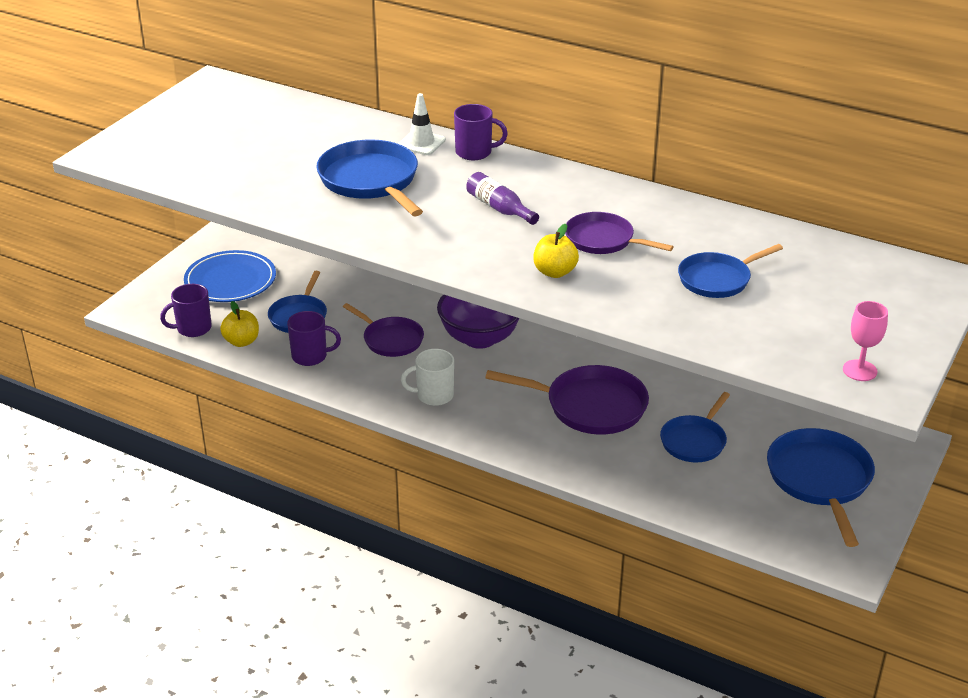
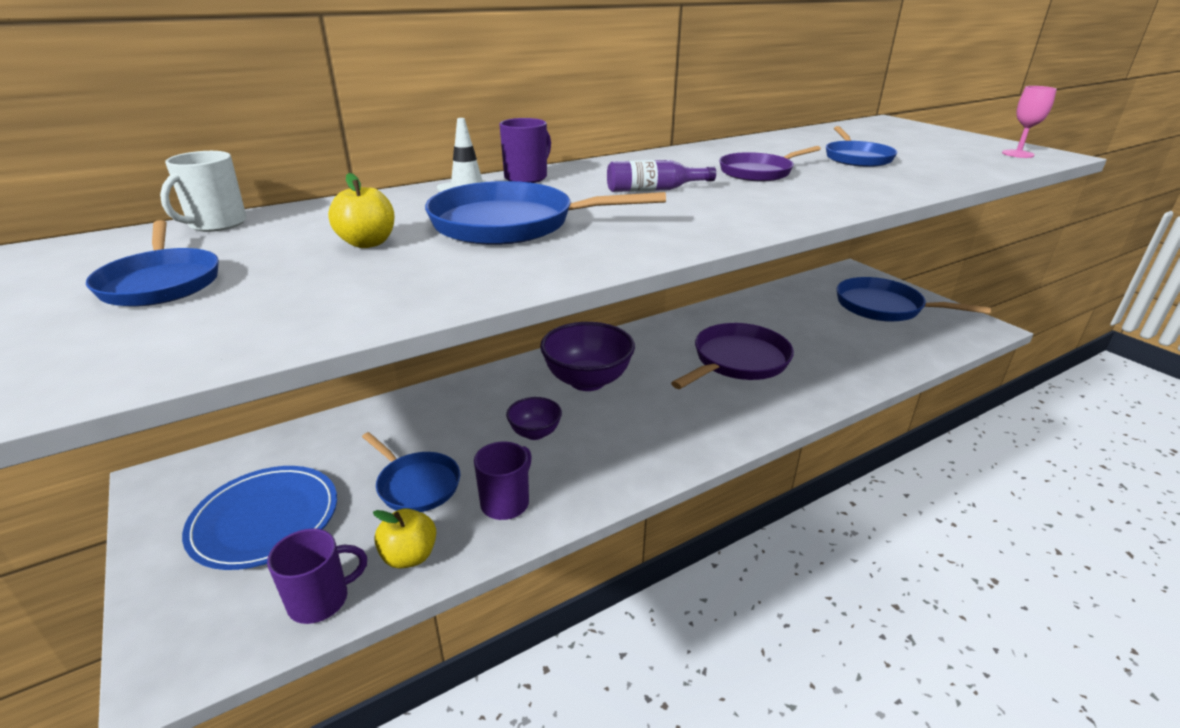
camera: 60 degrees left, 5 degrees down
purple mug [160,284,212,337] -> purple mug turned 120 degrees counterclockwise [267,528,367,624]
purple pan [343,303,424,357] -> purple bowl [506,397,562,440]
white mug [401,349,454,406] -> white mug moved to [160,151,247,232]
yellow apple [533,224,579,278] -> yellow apple moved to [328,173,395,248]
blue pan [660,392,730,462] -> blue pan moved to [86,220,219,306]

